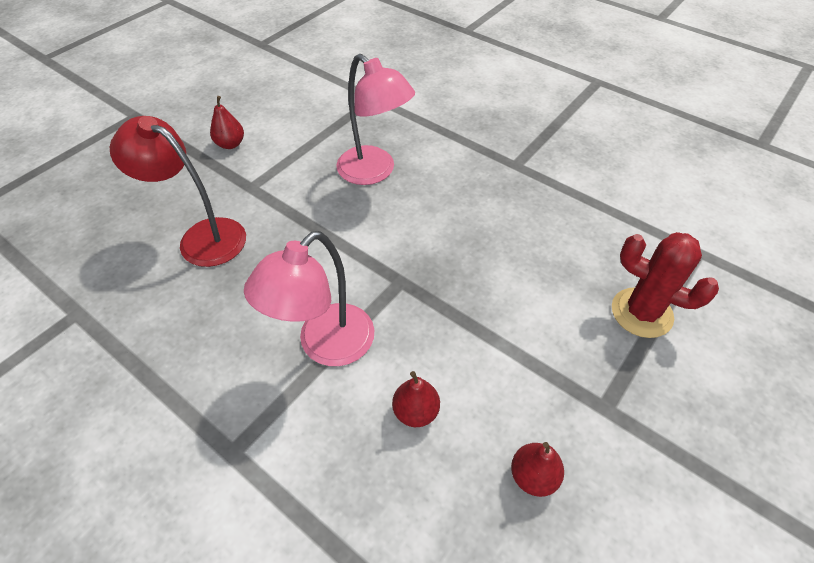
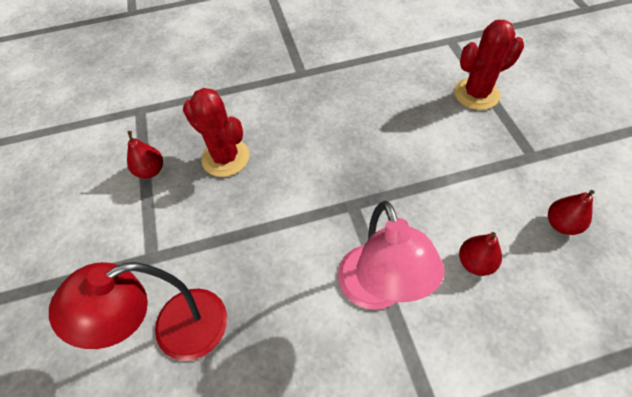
camera: 50 degrees left, 5 degrees up
red pear [210,96,244,149] -> red pear moved to [127,131,163,178]
pink lamp [336,54,415,185] -> red cactus [183,88,249,177]

